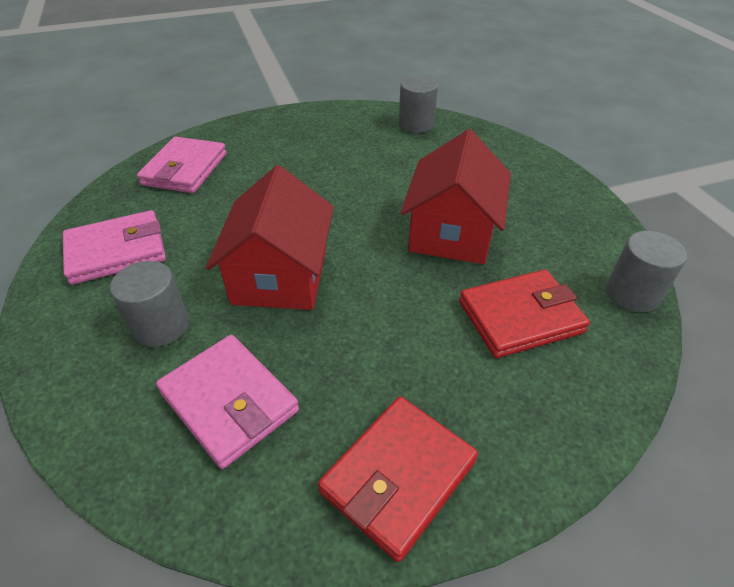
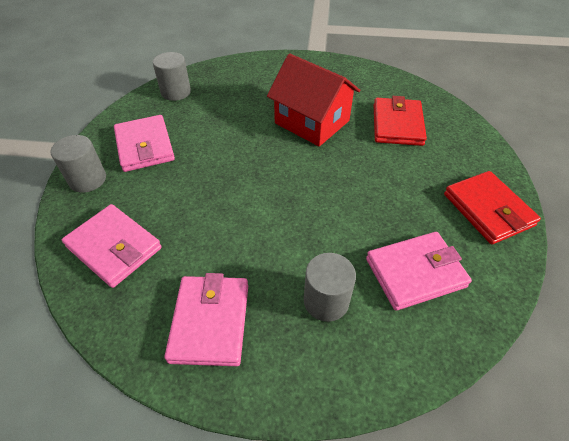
camera: 65 degrees left, 5 degrees up
red house [206,165,334,310] -> none
grey cylinder [606,231,687,312] -> grey cylinder moved to [51,135,106,193]
none -> pink wallet [114,115,175,172]

